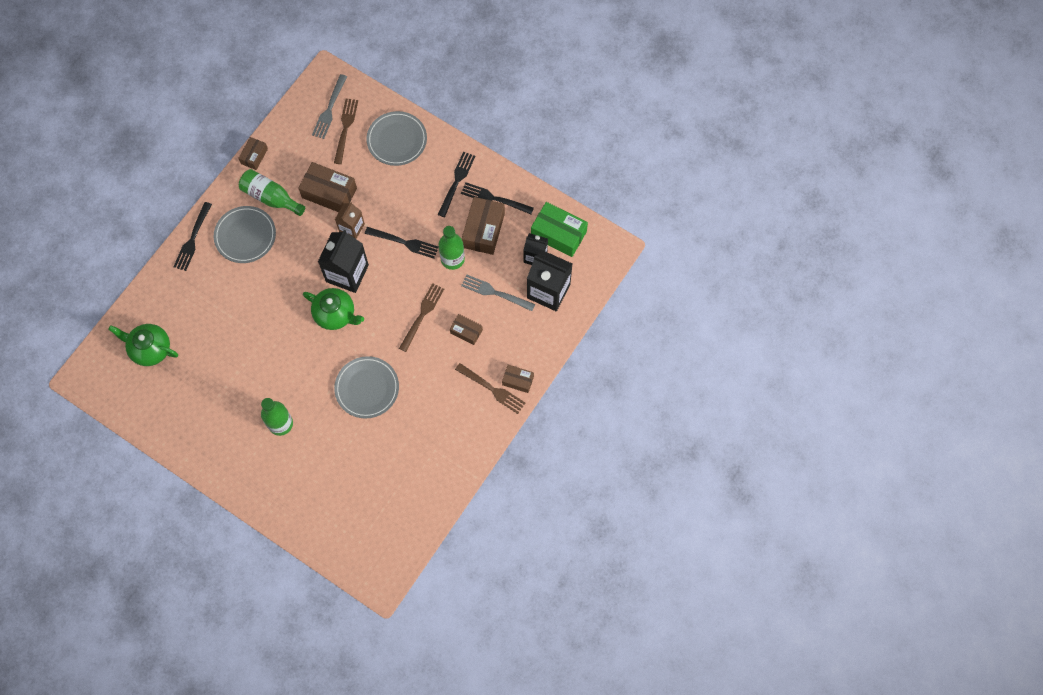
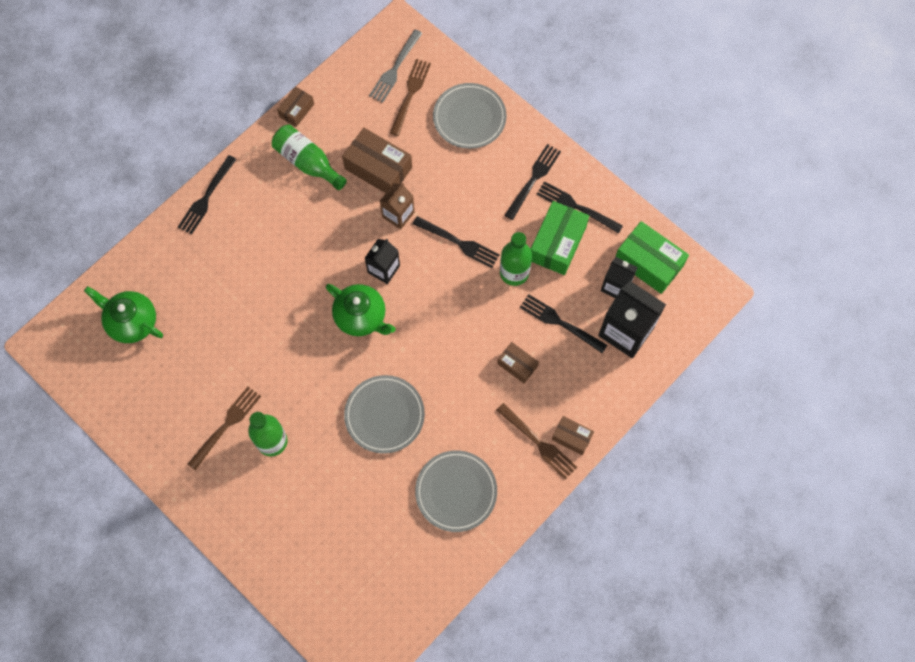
camera: 10 degrees right, 0 degrees up
grey plate [214,206,276,263] -> grey plate moved to [415,450,497,532]
black carton [318,230,369,293] -> black carton [365,239,400,284], size x0.59
brown fork [399,283,444,352] -> brown fork moved to [188,387,261,470]
grey fork [461,275,535,311] -> black fork [520,294,607,353]
brown box [462,197,505,255] -> green box [531,201,589,275]

